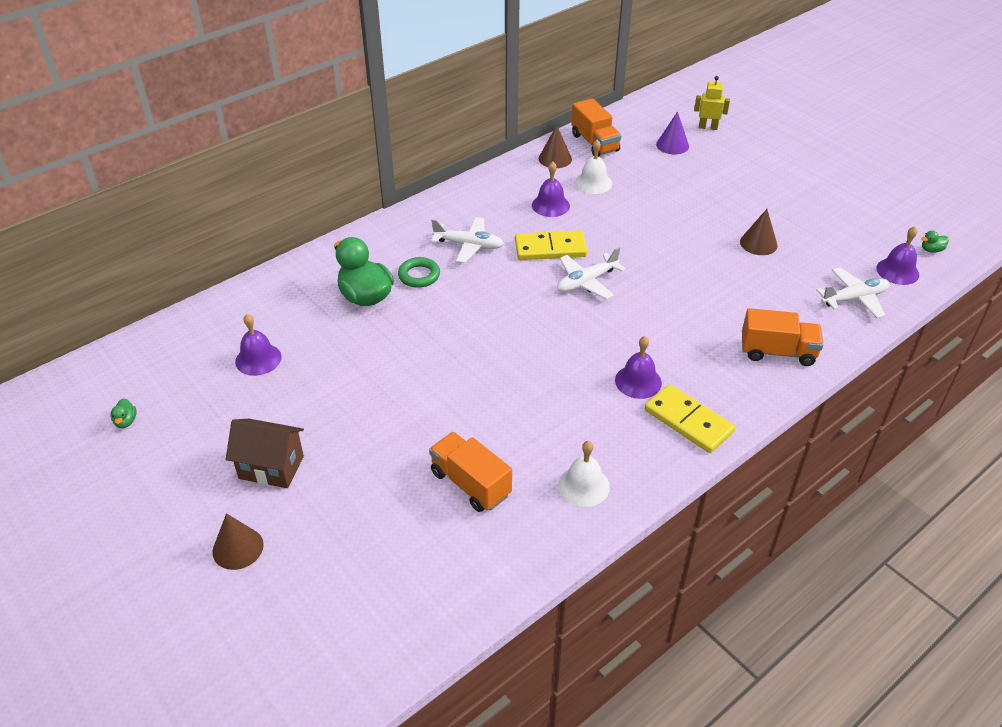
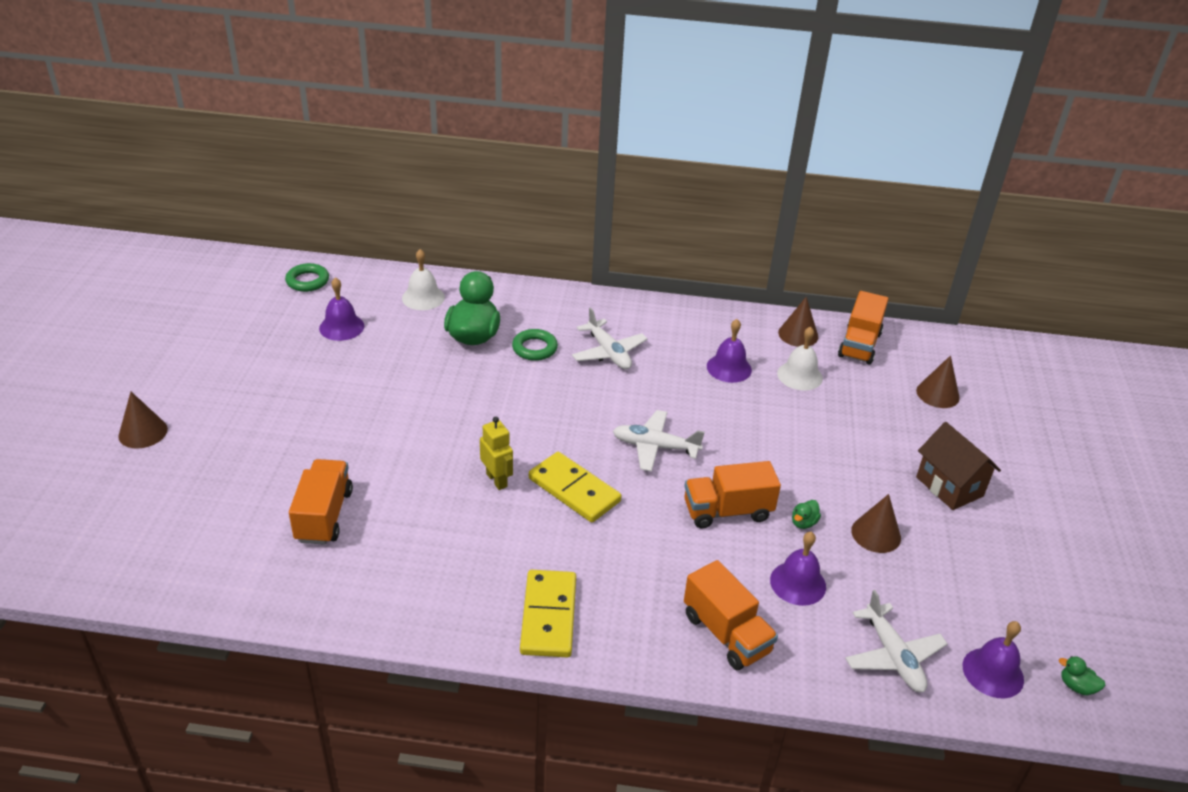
camera: 45 degrees right, 5 degrees down
green duck [110,398,137,428] -> green duck moved to [792,500,821,529]
brown house [226,419,304,488] -> brown house moved to [916,422,1001,510]
yellow domino [515,230,587,260] -> yellow domino moved to [529,452,621,522]
white bell [558,441,610,507] -> white bell moved to [402,249,445,310]
purple bell [615,336,662,399] -> purple bell moved to [770,532,826,606]
purple cone [656,112,689,154] -> brown cone [916,355,960,408]
yellow robot [694,76,730,130] -> yellow robot moved to [480,417,513,490]
white plane [817,268,890,318] -> white plane turned 45 degrees clockwise [845,590,947,692]
none -> green ring [285,263,329,292]
none -> orange truck [684,461,781,528]

